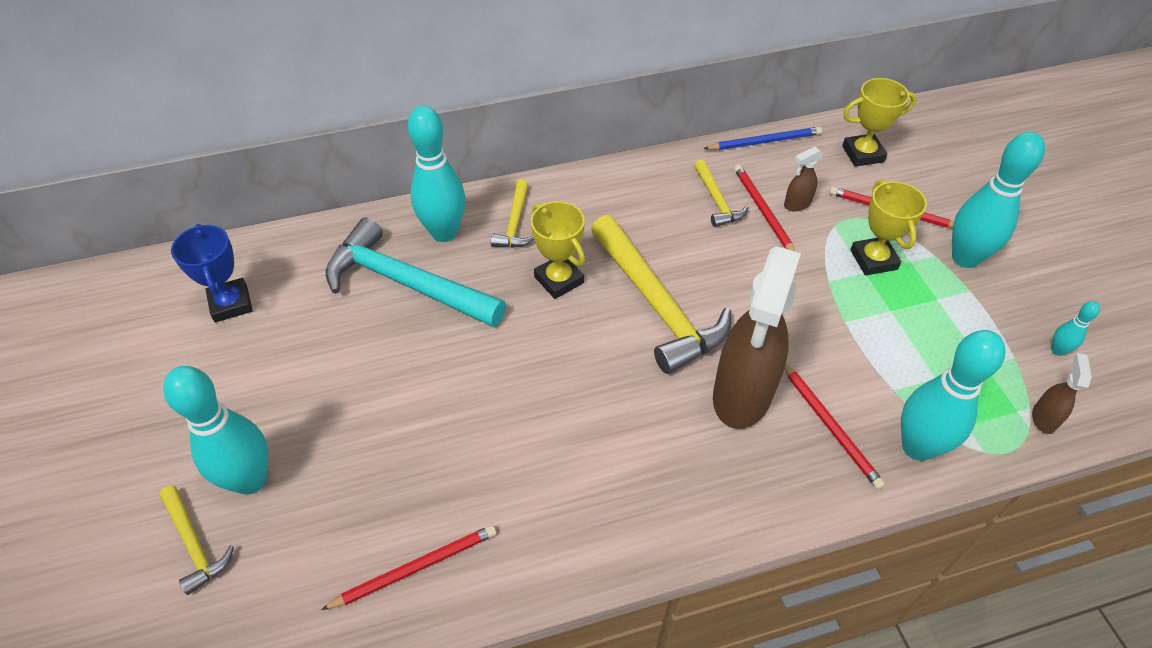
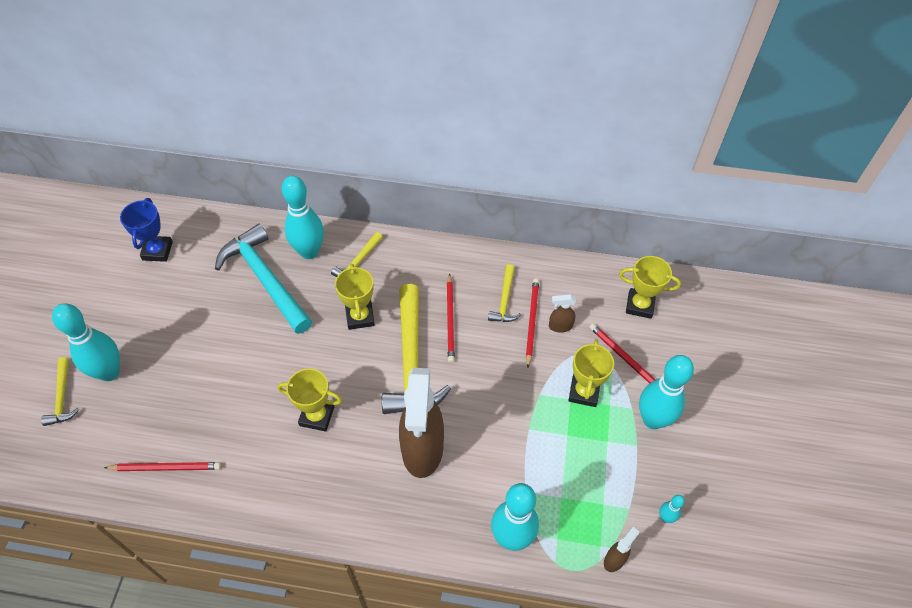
camera: 25 degrees right, 5 degrees up
blue pencil [703,127,822,150] -> none
brown spray bottle [713,246,801,429] -> brown spray bottle turned 45 degrees counterclockwise [399,368,444,478]
red pencil [784,364,885,489] -> red pencil moved to [447,273,455,363]
none -> yellow trophy [277,368,342,432]

